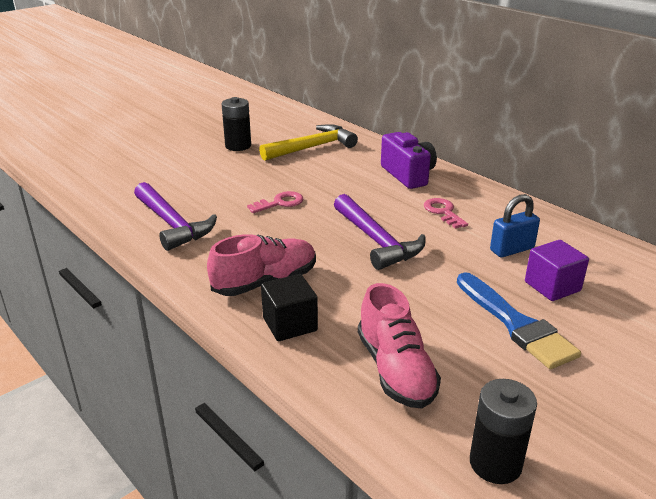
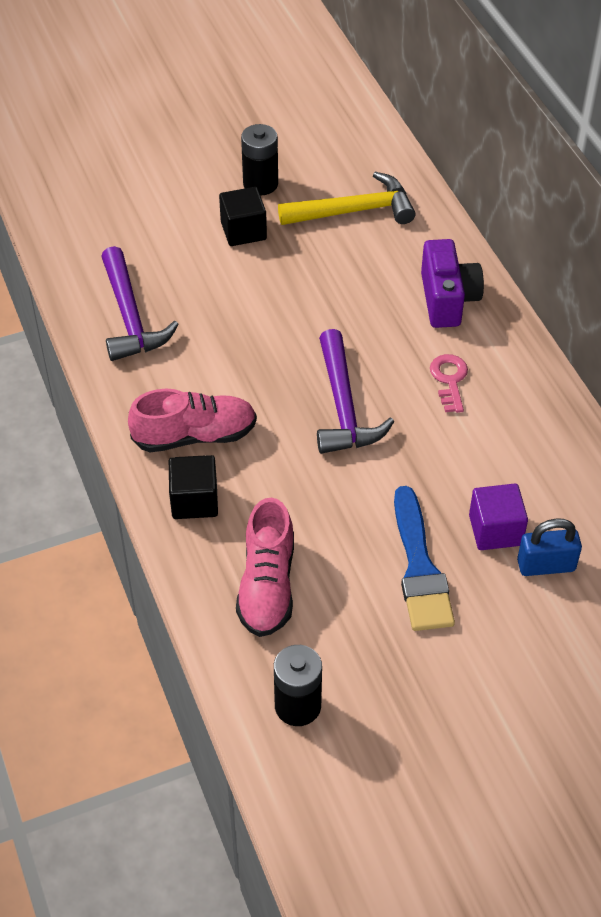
camera: 20 degrees right, 20 degrees up
pink key [247,191,304,213] -> none
blue padlock [490,194,540,257] -> blue padlock moved to [517,518,582,576]
none -> black cube [219,187,267,246]

